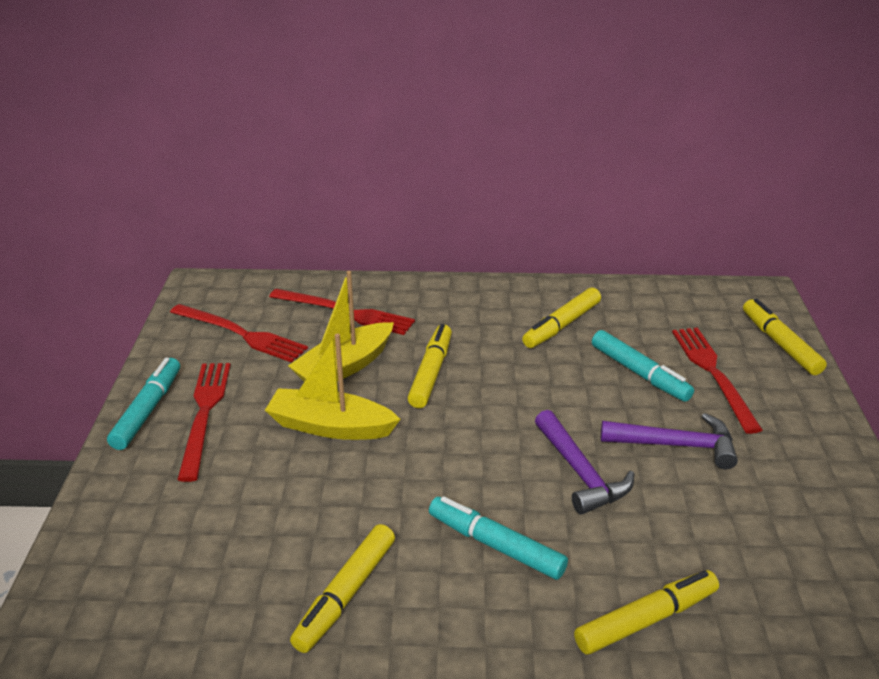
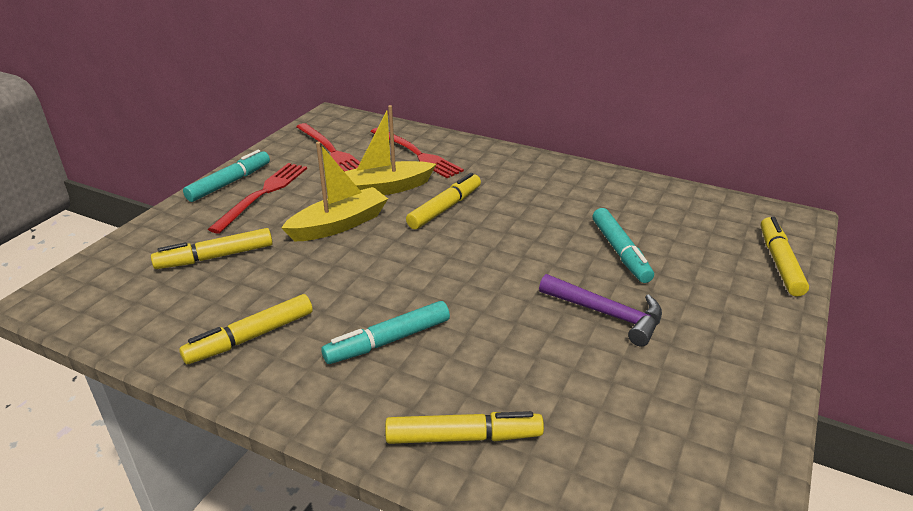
camera: 25 degrees right, 0 degrees up
yellow boat [265,334,401,440] -> yellow boat turned 105 degrees clockwise [281,142,388,241]
turquoise marker [429,496,568,580] -> turquoise marker turned 90 degrees counterclockwise [321,301,450,364]
yellow marker [522,288,601,348] -> yellow marker moved to [151,228,273,269]
purple hammer [535,410,634,515] -> none
red fork [672,328,763,434] -> none

